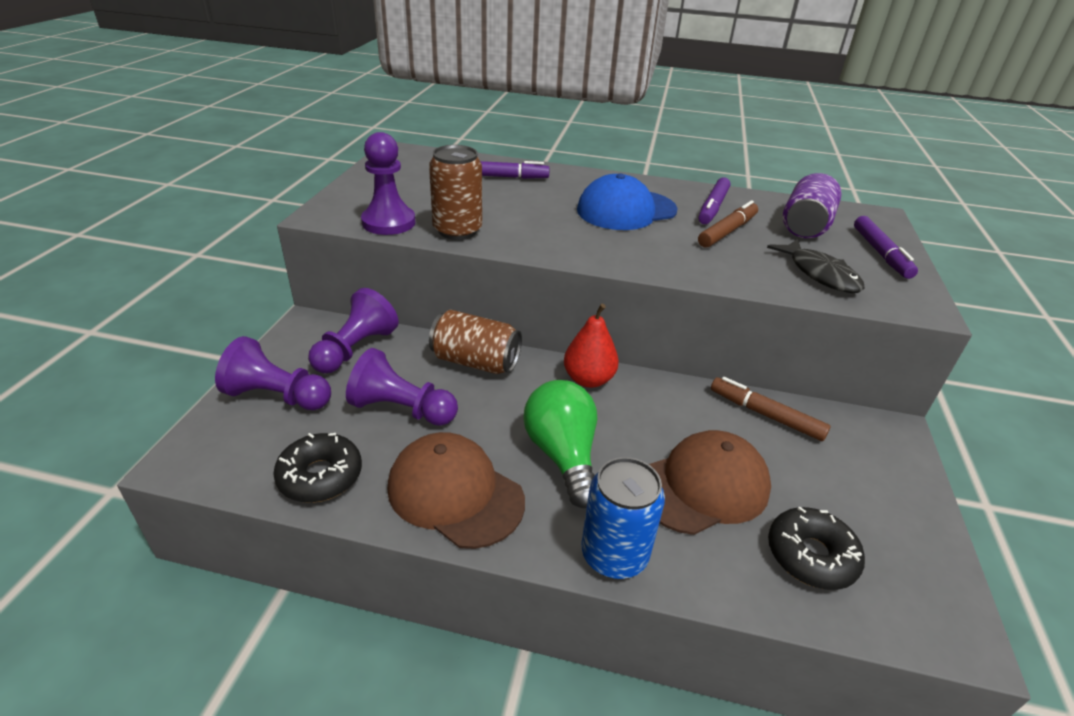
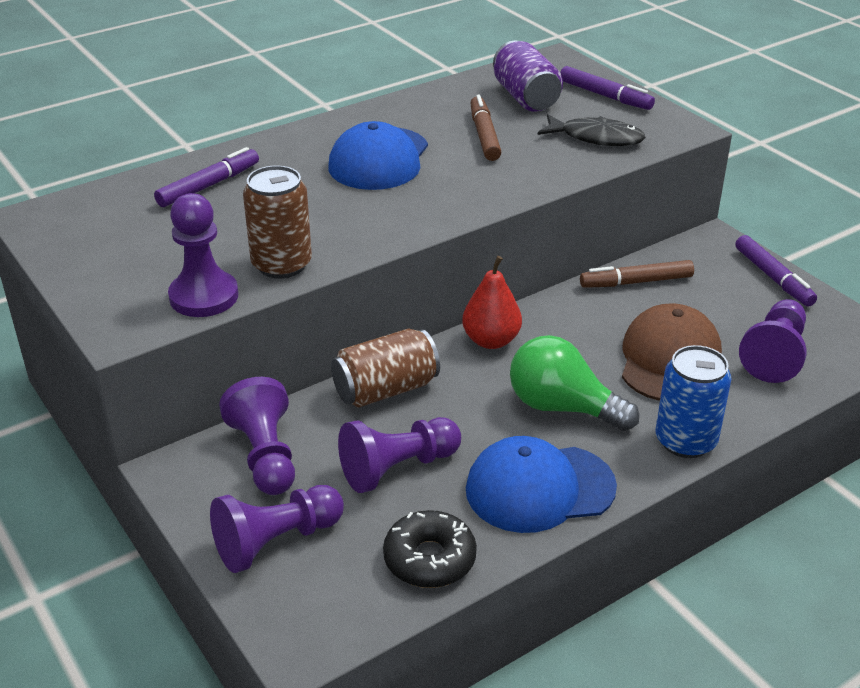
camera: 45 degrees left, 0 degrees up
brown cap [387,432,525,549] -> blue cap [466,436,617,533]
purple marker [698,177,731,224] -> purple marker moved to [735,235,817,306]
black donut [768,506,865,590] -> purple pawn [739,299,806,383]

